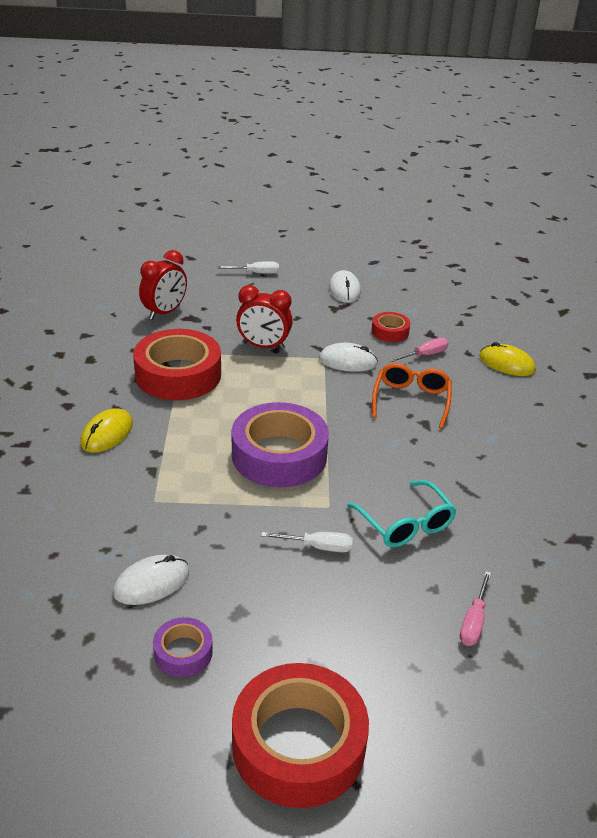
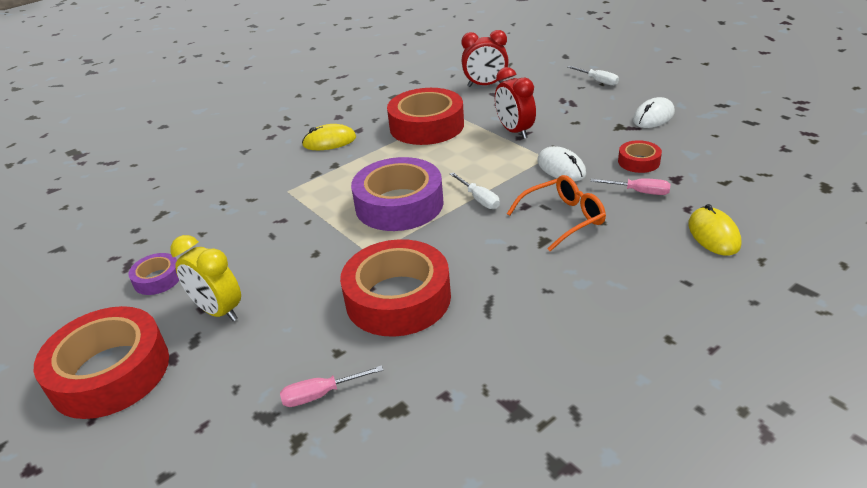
camera: 55 degrees right, 0 degrees up
white mouse [113,555,189,605] -> none
white screwdriver [261,532,353,552] -> white screwdriver moved to [450,172,500,209]
turquoise glasses [347,480,457,547] -> red tape [340,239,451,337]
none -> yellow clock [170,235,241,321]

